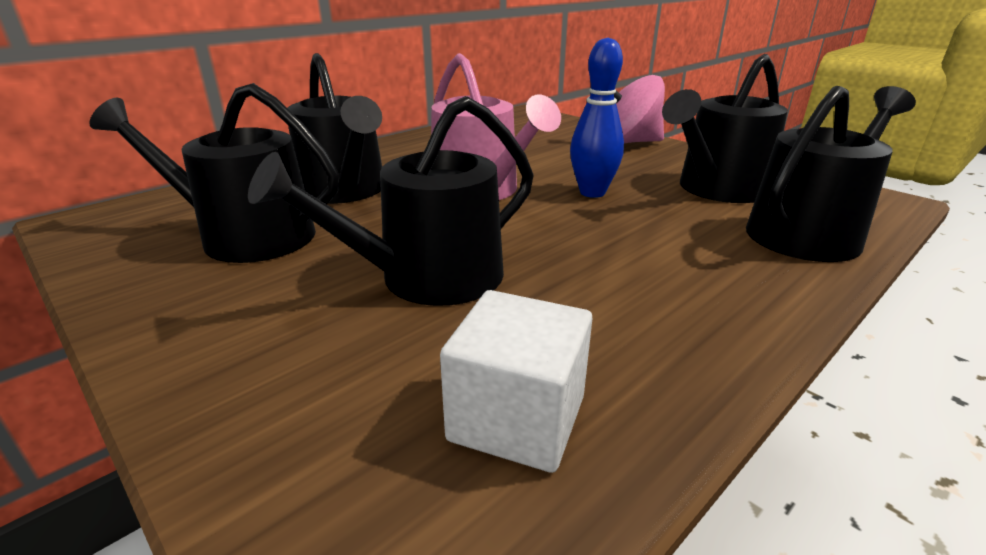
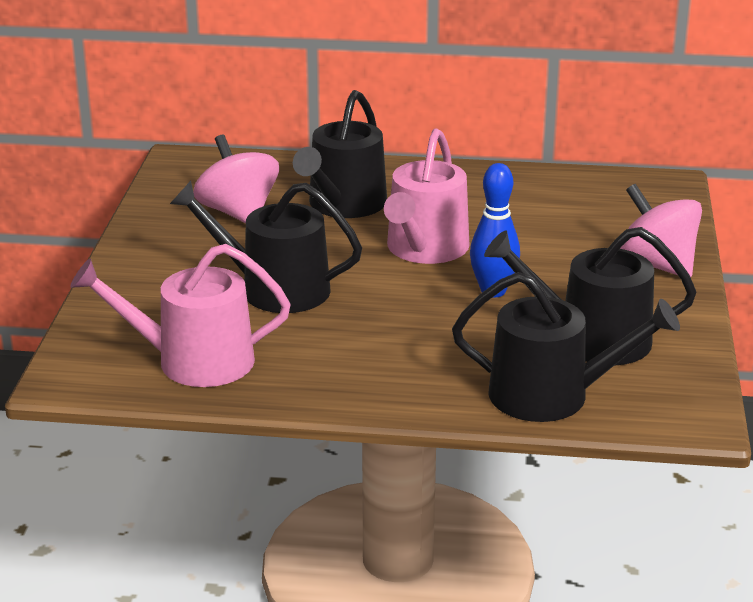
camera: 50 degrees right, 0 degrees up
black watering can [89,83,339,263] -> pink spinning top [193,135,279,223]
white cube [440,290,593,473] -> pink watering can [70,244,290,387]

